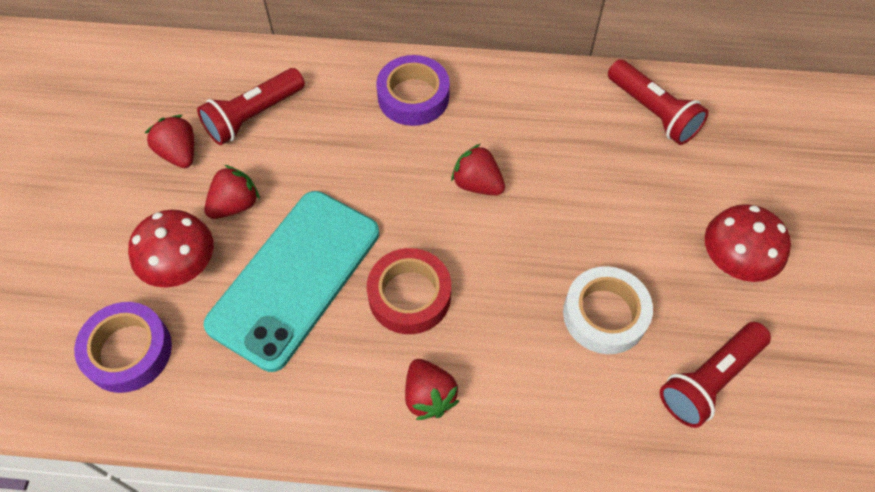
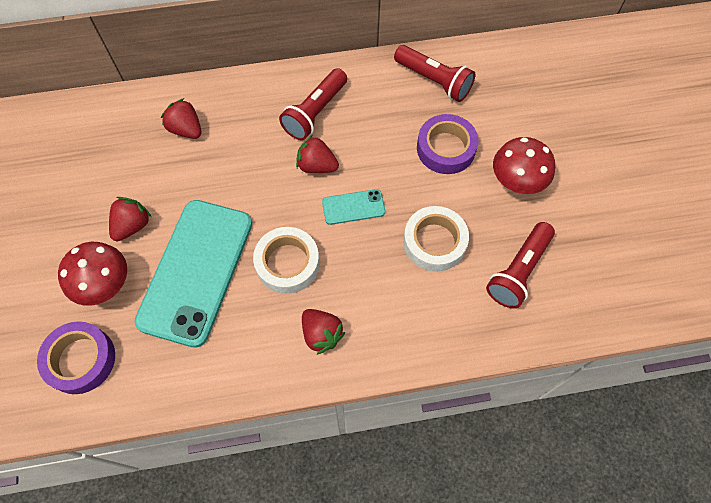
camera: 15 degrees left, 5 degrees up
red strawberry [145,115,194,168] -> red strawberry moved to [161,98,201,139]
red flashlight [197,68,305,145] -> red flashlight moved to [279,68,347,140]
red tape [367,248,451,334] -> white tape [253,227,320,294]
purple tape [376,55,450,126] -> purple tape moved to [417,114,479,174]
none -> turquoise phone [322,189,385,225]

